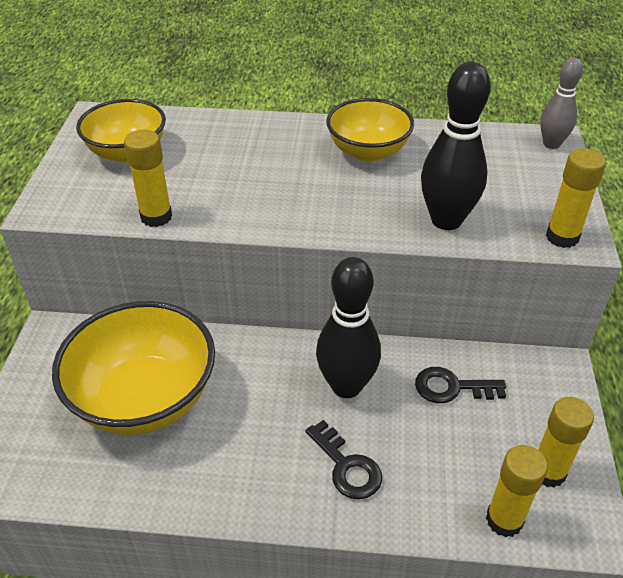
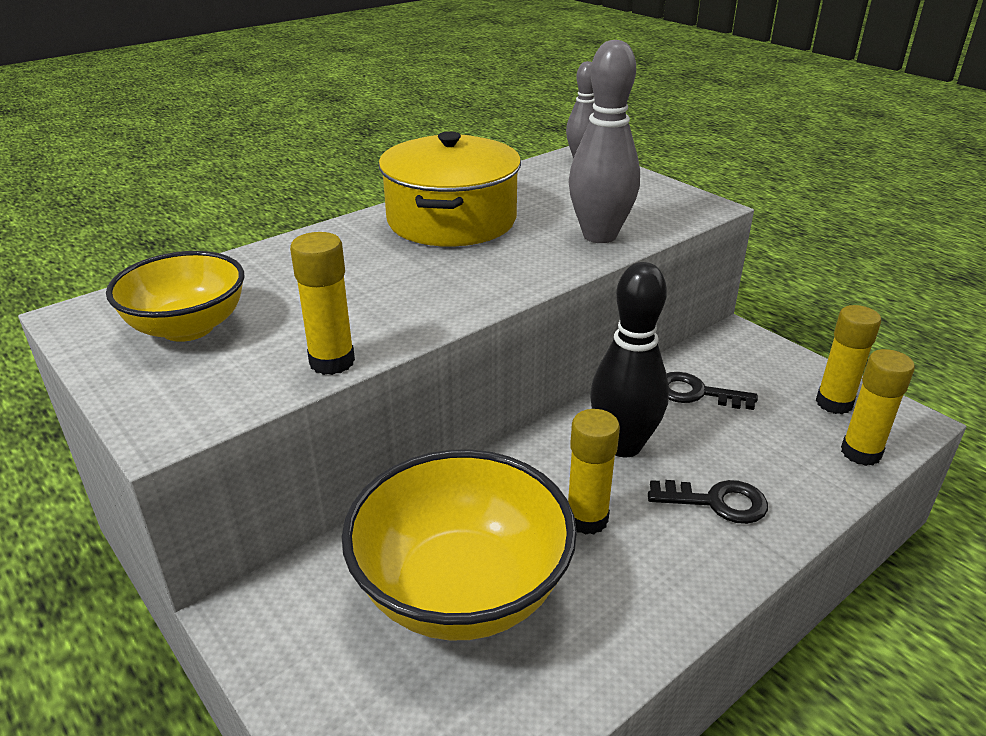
camera: 45 degrees left, 10 degrees down
yellow bowl [326,98,414,162] -> yellow pot [378,131,521,247]
black key [415,367,506,403] -> black key turned 60 degrees clockwise [666,372,758,410]
black bowling pin [421,62,491,230] -> grey bowling pin [569,40,640,243]
yellow glue stick [546,148,606,248] -> yellow glue stick moved to [568,409,620,535]

